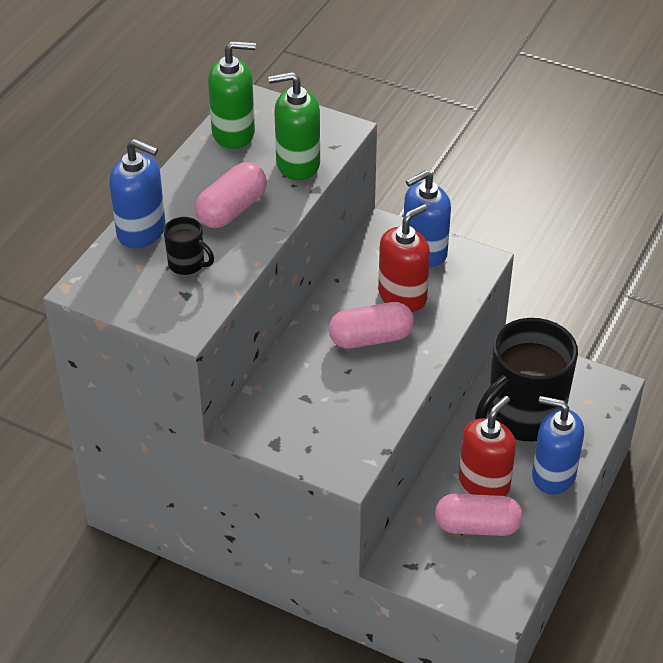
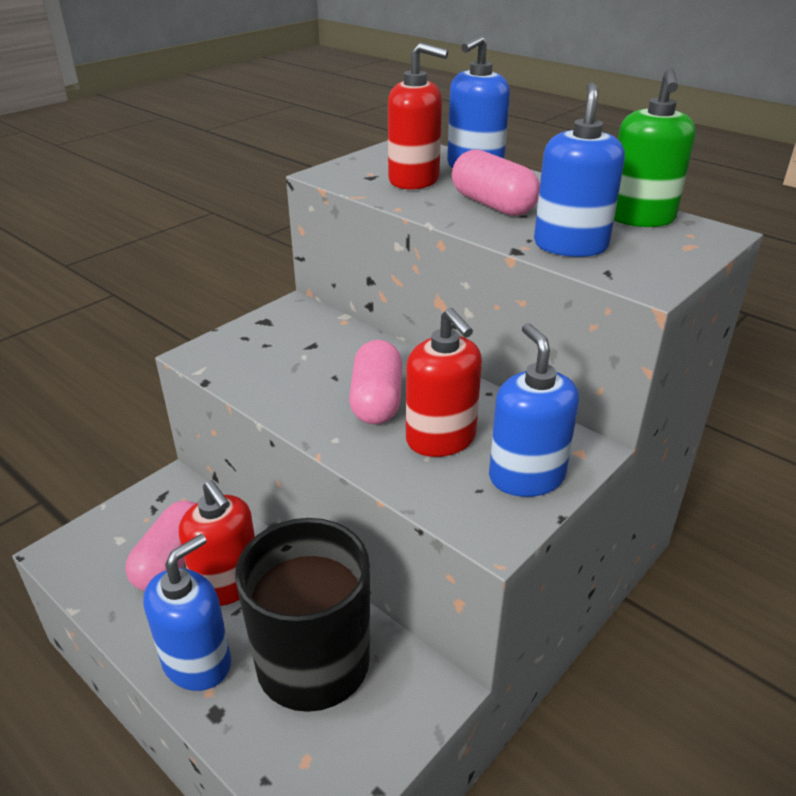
camera: 105 degrees right, 10 degrees down
black mug [163,217,214,275] -> red soap dispenser [388,43,448,190]
green soap dispenser [268,72,320,180] -> blue soap dispenser [534,82,625,257]

